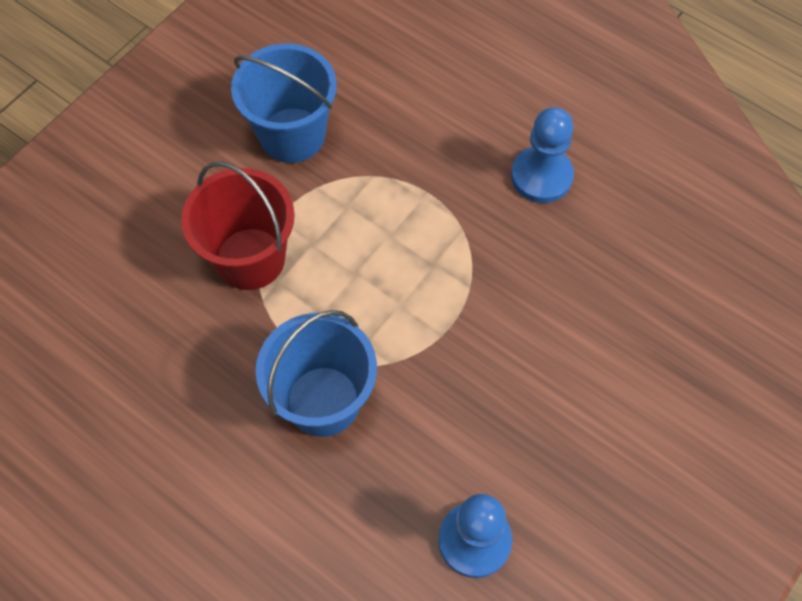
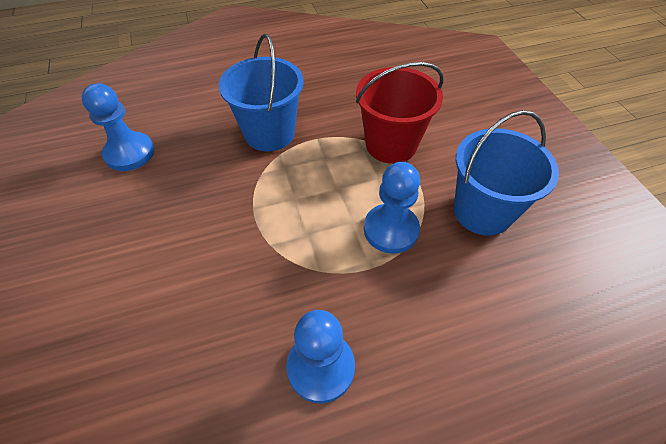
camera: 125 degrees right, 10 degrees down
none -> blue pawn [364,162,420,254]

